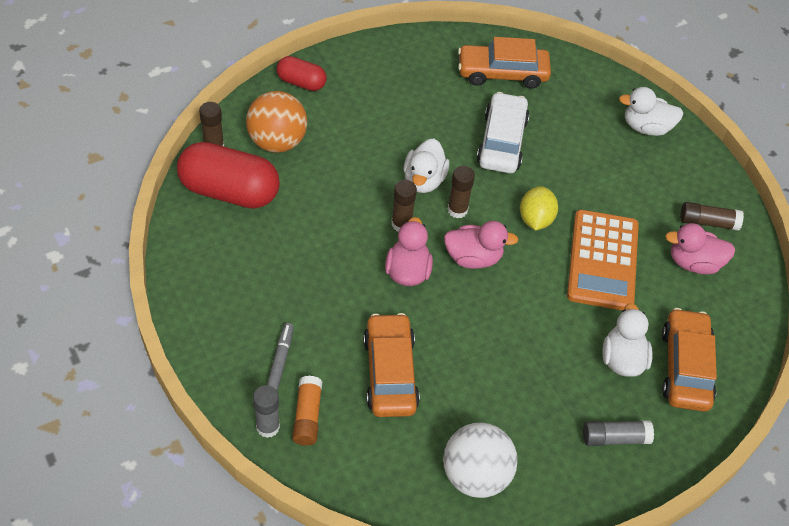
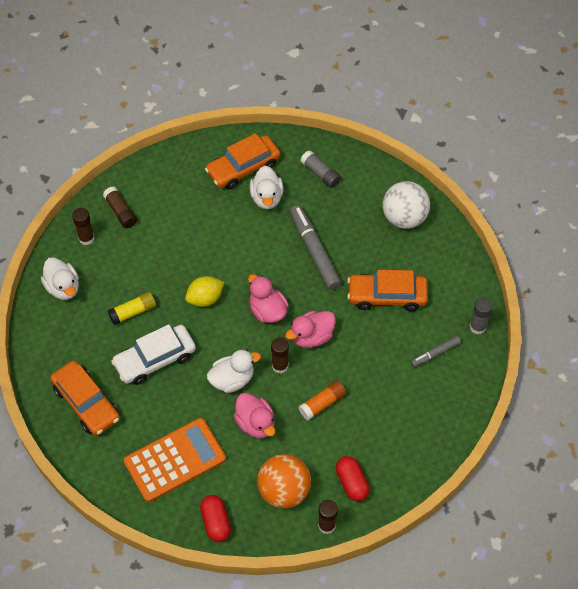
camera: 125 degrees left, 5 degrees up
red capsule [177,142,280,209] -> red capsule [336,456,370,501], size x0.54
orange glue stick [292,375,322,446] -> orange glue stick moved to [298,381,346,420]
orange car [363,313,420,417] -> orange car turned 45 degrees clockwise [347,270,428,311]
brown glue stick [447,166,475,218] -> brown glue stick moved to [72,208,94,245]
orange calculator [567,210,639,310] -> orange calculator moved to [124,418,226,502]
white duck [602,303,653,377] -> white duck turned 60 degrees counterclockwise [250,166,283,209]
pink duck [665,223,735,274] -> pink duck moved to [233,393,275,438]
none -> yellow glue stick [108,292,156,325]
none -> grey marker [290,205,341,290]

